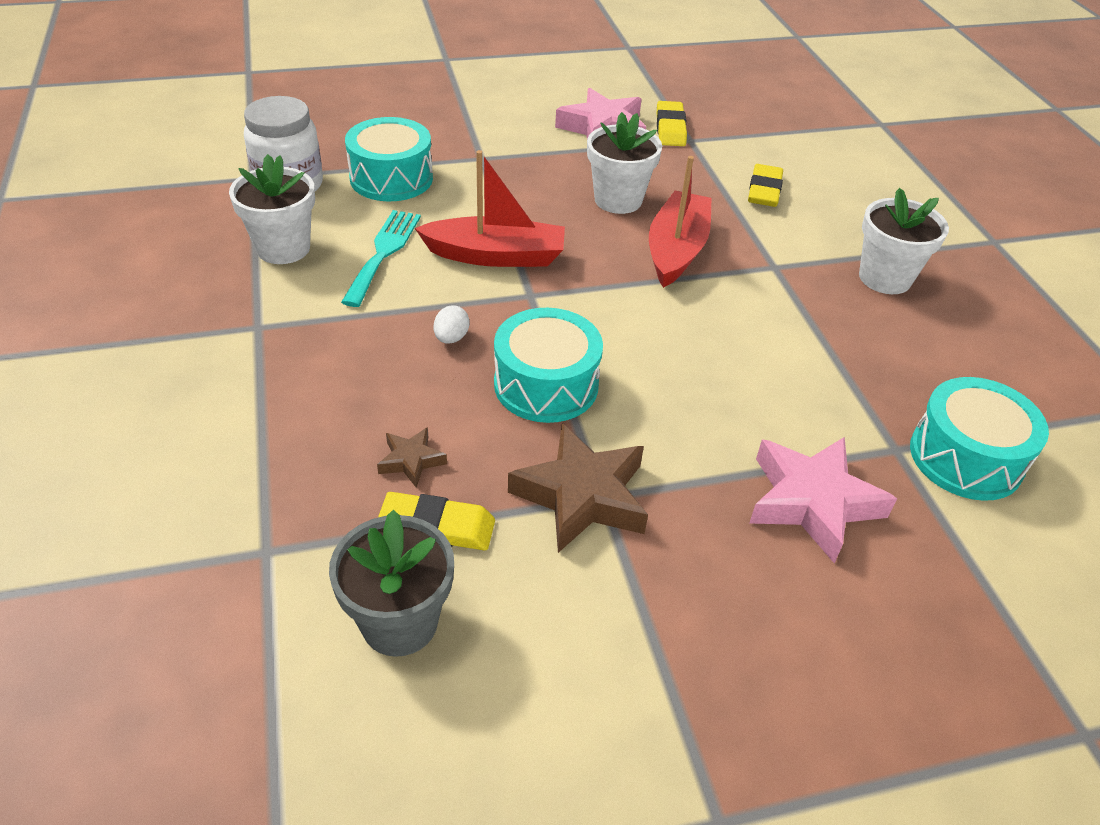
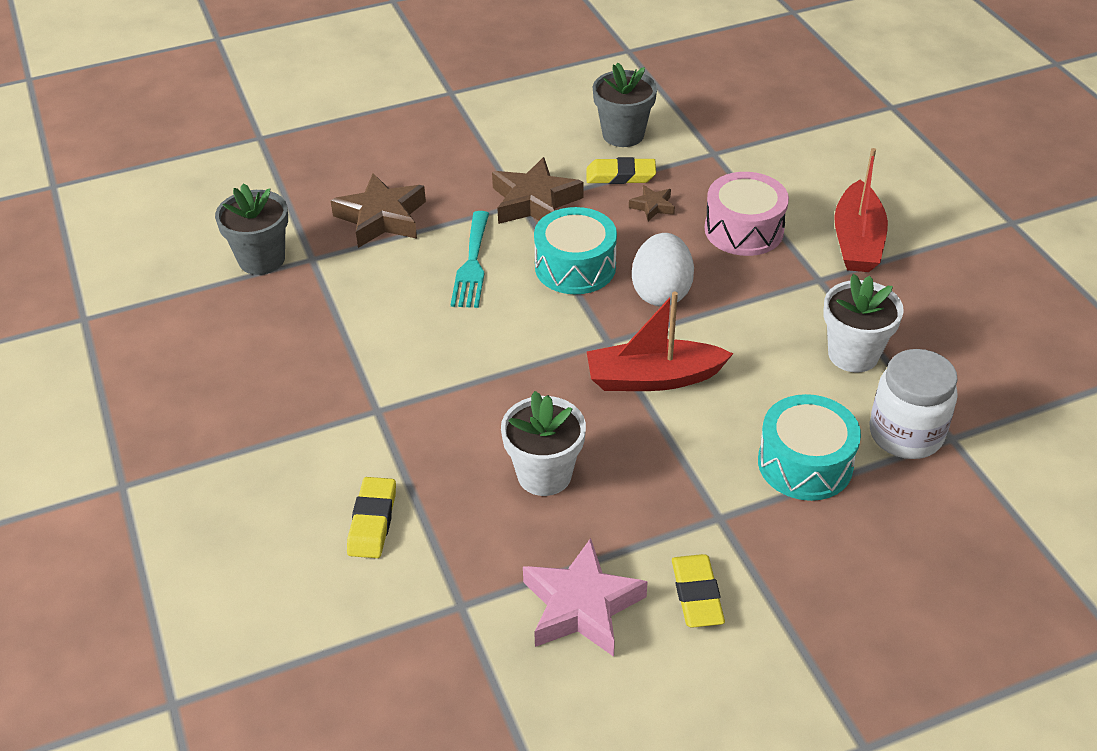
camera: 175 degrees right, 0 degrees up
turquoise fork [341,210,421,307] -> turquoise fork moved to [451,211,489,308]
white egg [434,305,470,344] -> white egg [632,233,694,307], size x2.16
red boat [649,156,712,288] -> red boat moved to [834,148,888,272]
yellow eraser [657,101,687,146] -> yellow eraser moved to [672,554,725,628]
pink star [750,437,897,563] -> brown star [330,173,426,248]
white flower pot [859,188,949,294] -> none
turquoise drum [910,377,1049,501] -> grey flower pot [215,183,288,275]
none -> pink drum [705,172,789,256]

